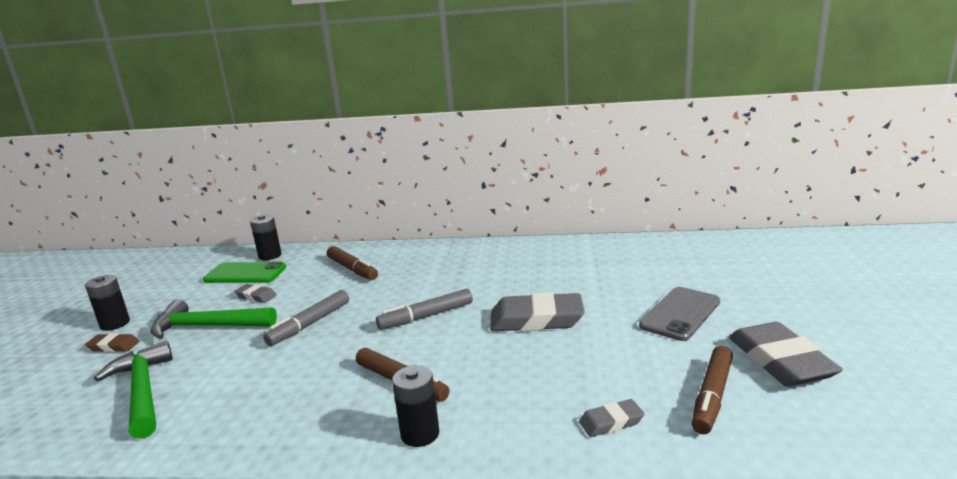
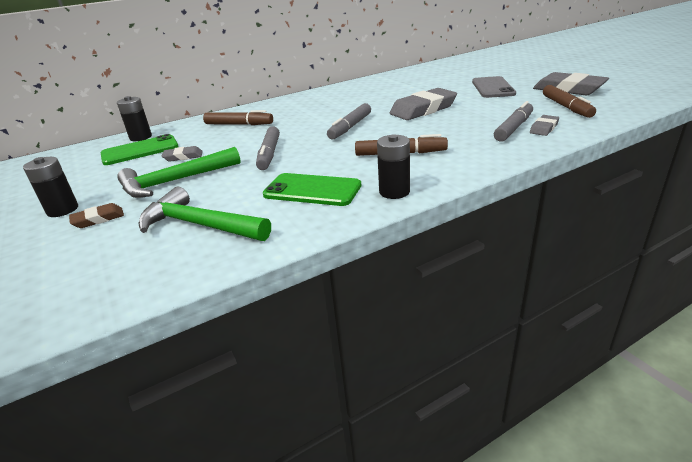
camera: 35 degrees left, 10 degrees up
black battery [392,365,439,447] -> black battery moved to [377,134,410,199]
none -> green phone [263,173,361,206]
none -> grey marker [494,101,533,142]

